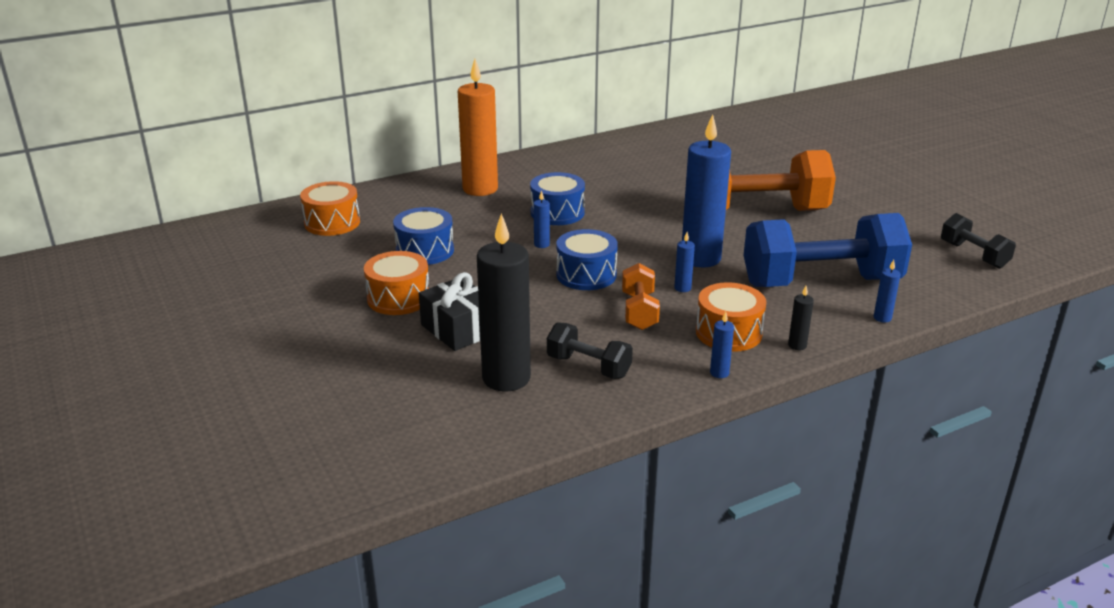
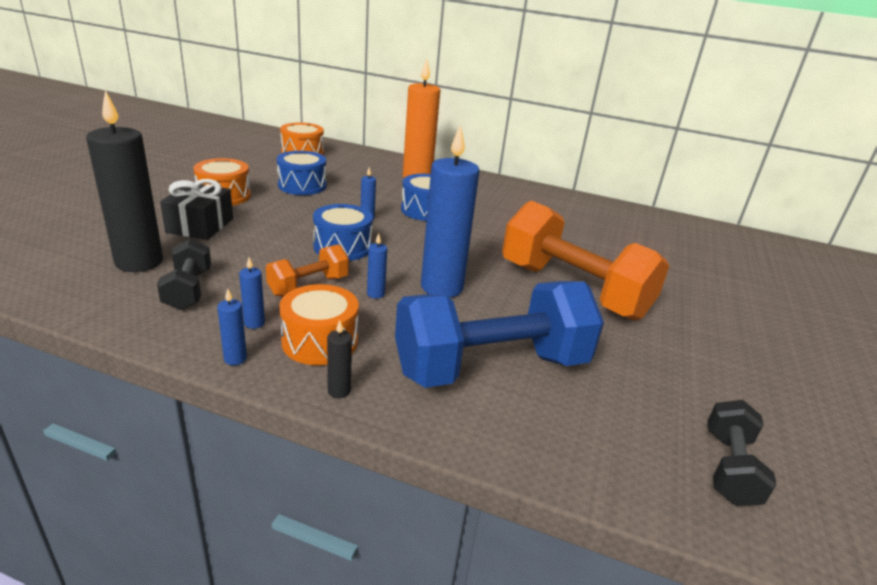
camera: 45 degrees right, 0 degrees up
blue dumbbell [743,213,912,287] -> blue dumbbell turned 60 degrees counterclockwise [395,281,604,388]
blue candle [874,260,901,323] -> blue candle moved to [239,257,265,329]

